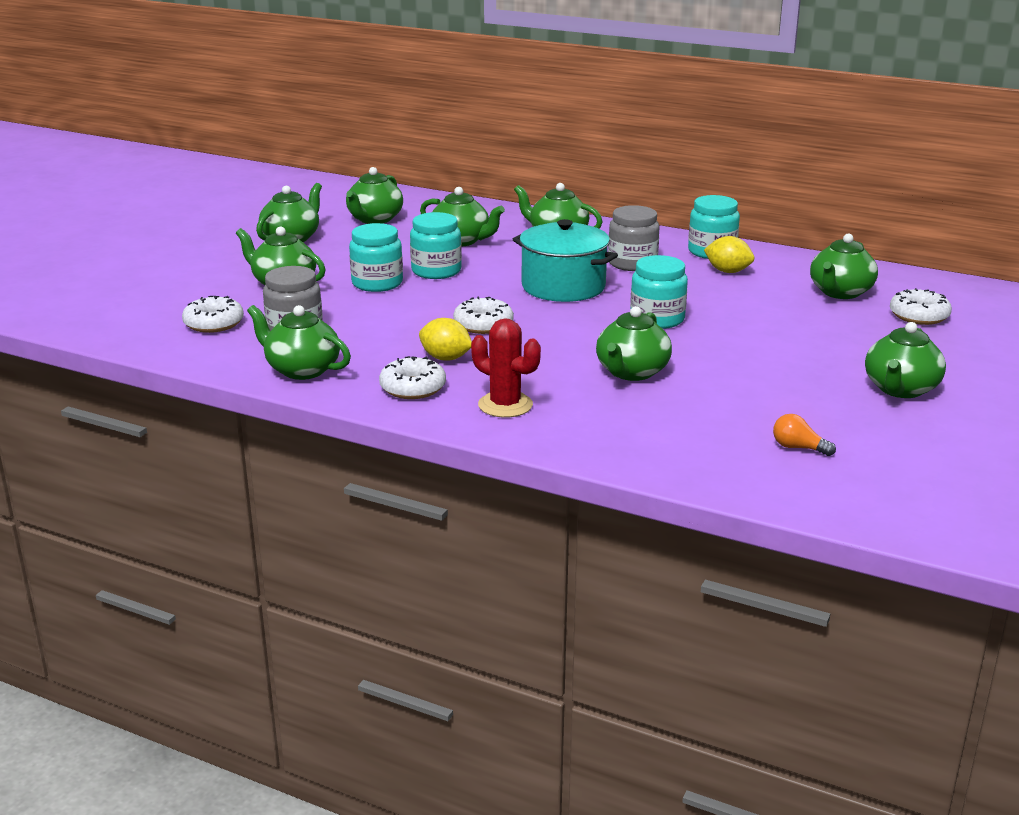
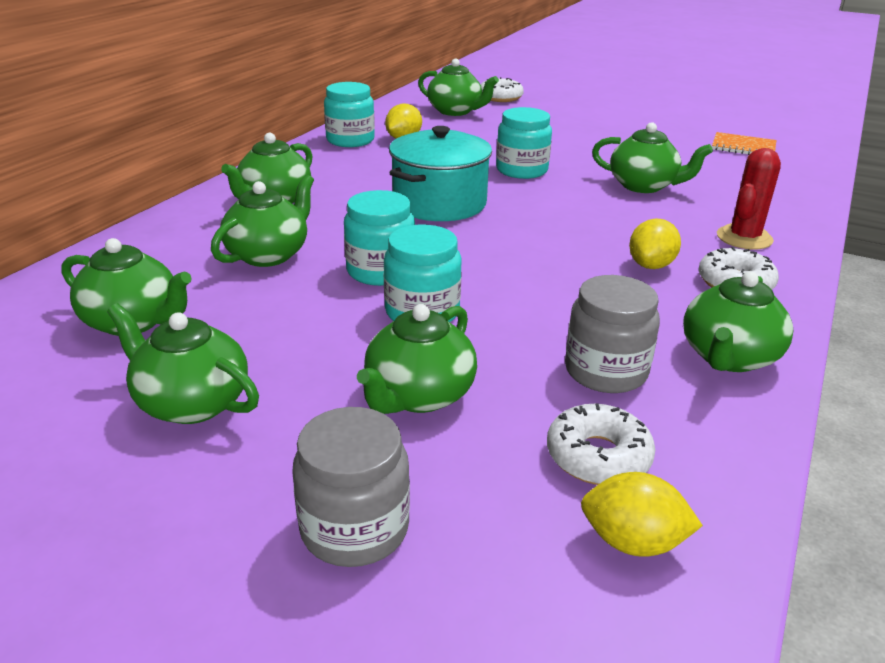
camera: 90 degrees left, 5 degrees up
white donut [453,297,514,334] -> none
grey jar [608,205,659,271] -> grey jar moved to [292,407,410,567]
orange light bulb [773,414,836,456] -> orange notebook [712,132,776,155]
green teapot [865,322,946,398] -> none
none -> yellow lemon [581,472,703,557]

